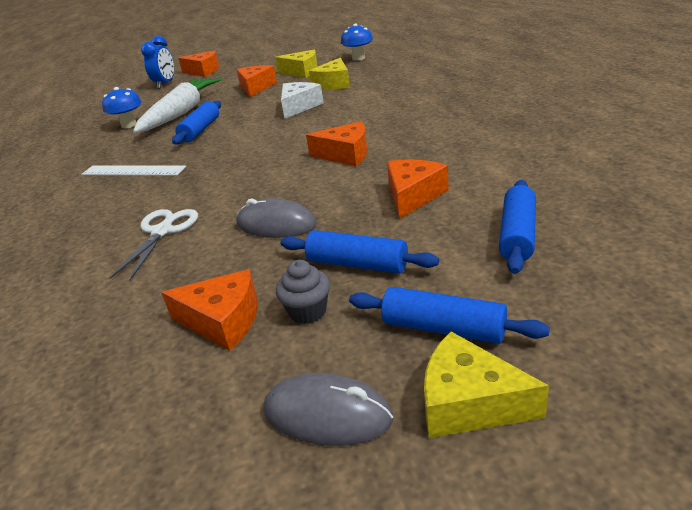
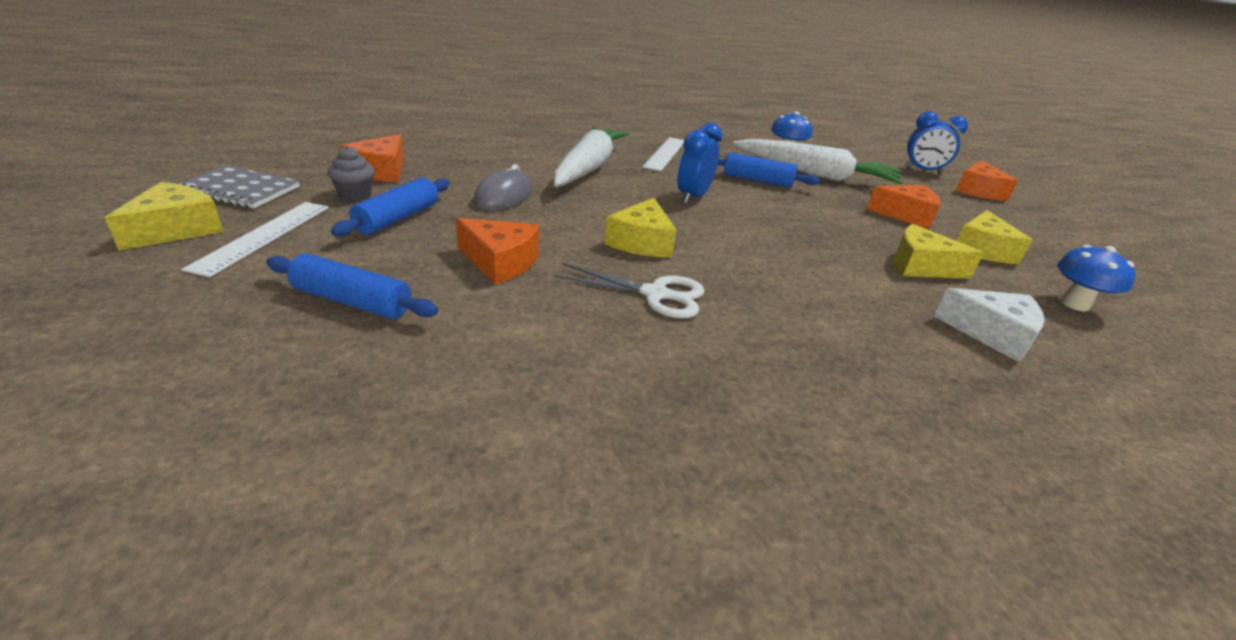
camera: 85 degrees right, 0 degrees up
white scissors [110,209,198,281] -> white scissors moved to [555,263,705,318]
grey mouse [263,373,393,446] -> grey notebook [179,165,300,208]
white cheese [281,82,324,118] -> white cheese moved to [934,288,1045,362]
orange cheese [306,121,367,166] -> yellow cheese [604,198,677,257]
blue rolling pin [349,287,550,344] -> white ruler [181,202,329,277]
none -> white carrot [553,126,629,187]
none -> blue clock [677,123,722,204]

